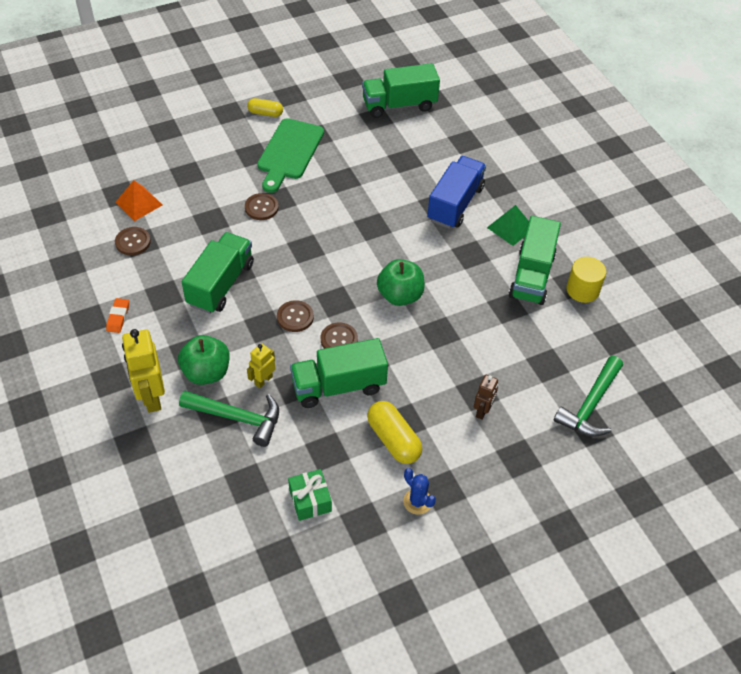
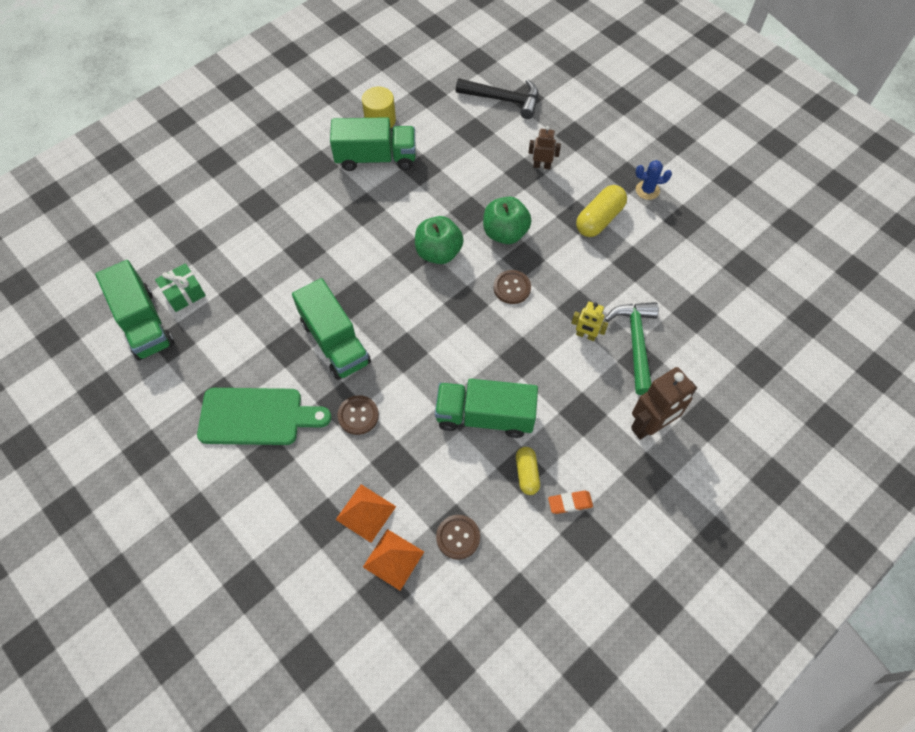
camera: 105 degrees left, 10 degrees up
yellow robot [122,329,165,413] -> brown robot [631,367,697,440]
green apple [178,335,230,385] -> green apple moved to [483,197,531,244]
yellow capsule [247,98,283,117] -> yellow capsule moved to [516,447,540,495]
brown button [277,300,314,332] -> none
green gift [288,469,332,521] -> green gift moved to [155,263,206,312]
green truck [290,338,388,408] -> green truck moved to [292,278,371,380]
blue cactus [403,468,436,515] -> blue cactus turned 60 degrees clockwise [636,160,672,200]
blue truck [427,156,486,229] -> none
green pyramid [487,205,529,246] -> none
green hammer [554,356,623,437] -> black hammer [456,78,538,119]
none -> orange pyramid [336,484,396,543]

